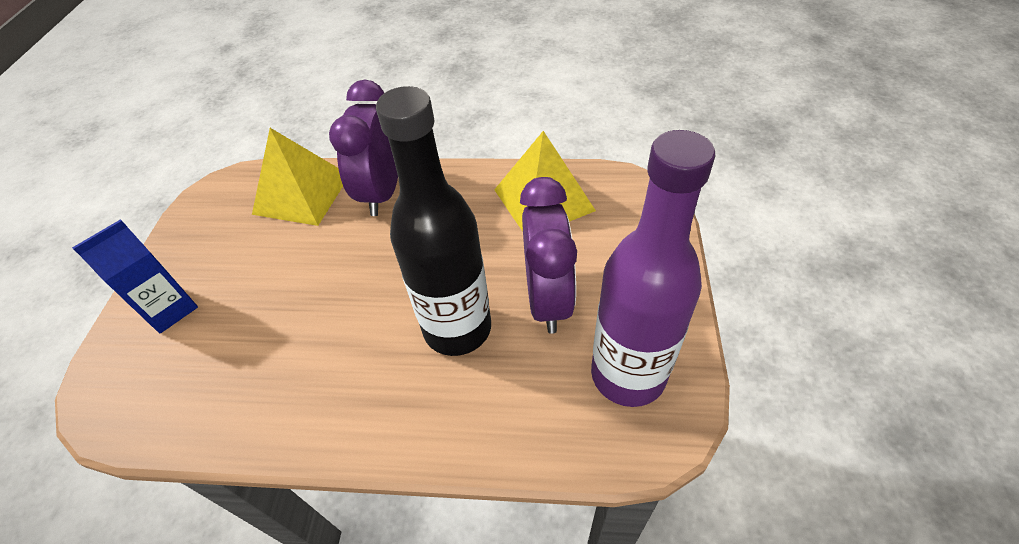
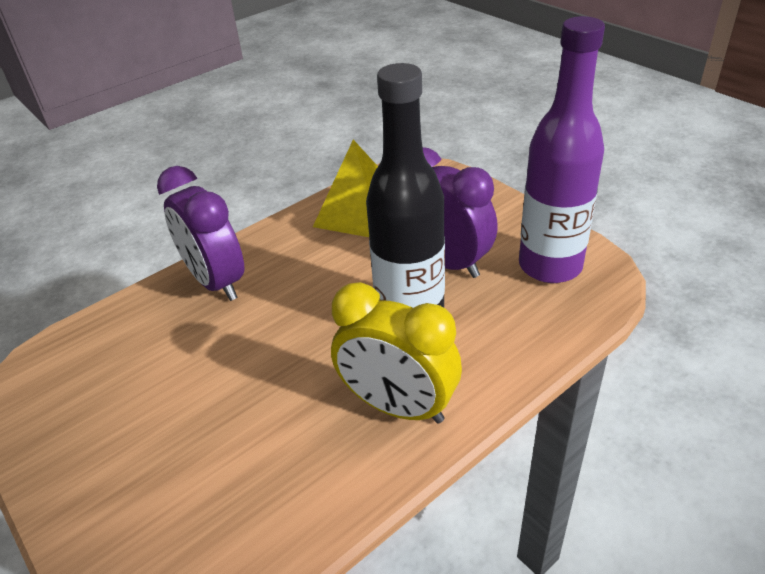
camera: 45 degrees left, 10 degrees down
blue carton [72,219,198,333] -> none
yellow pyramid [252,128,343,226] -> none
none -> yellow clock [331,282,462,424]

